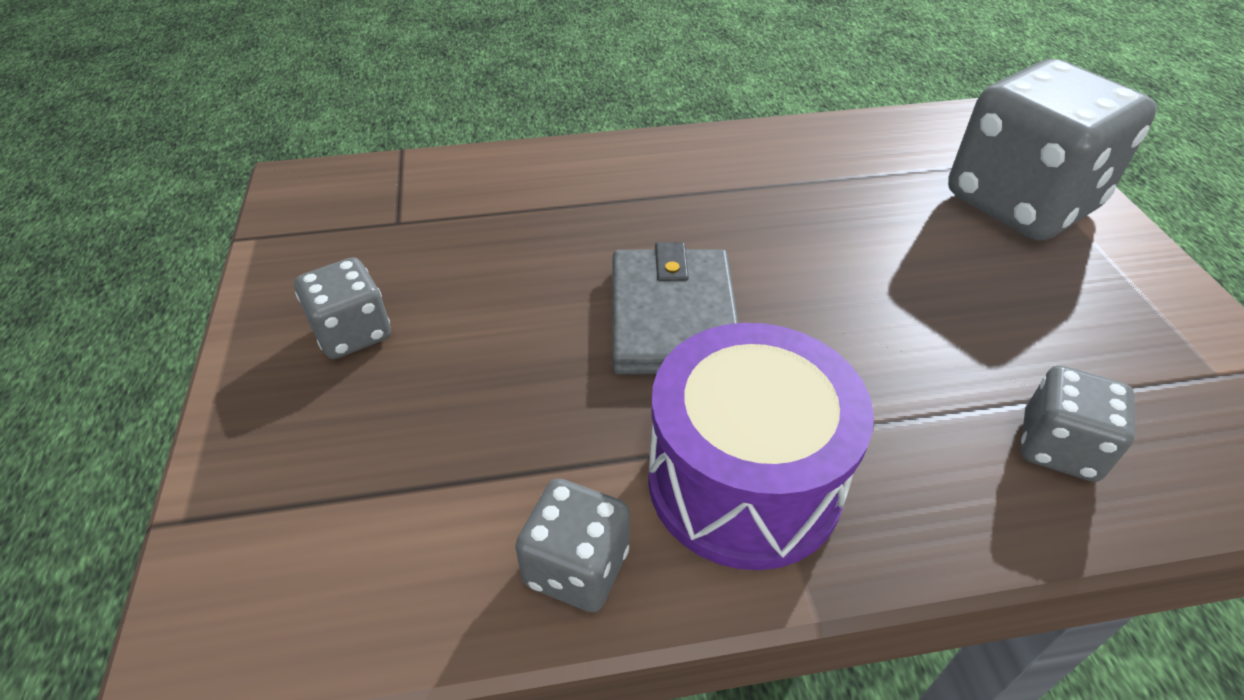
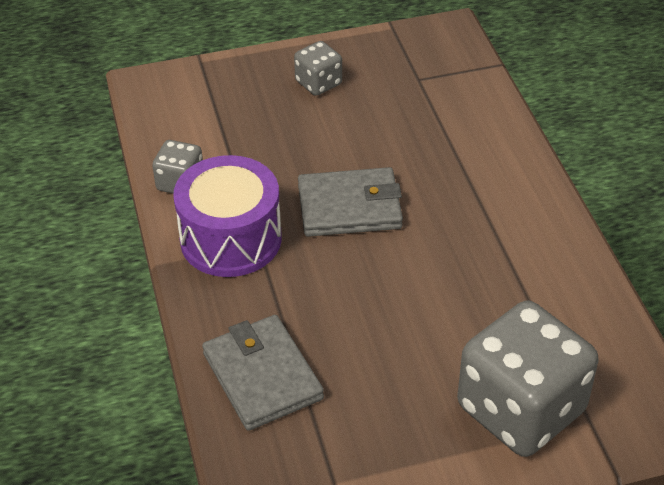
camera: 85 degrees right, 0 degrees up
grey dice [1021,365,1135,482] -> grey wallet [202,315,324,431]

